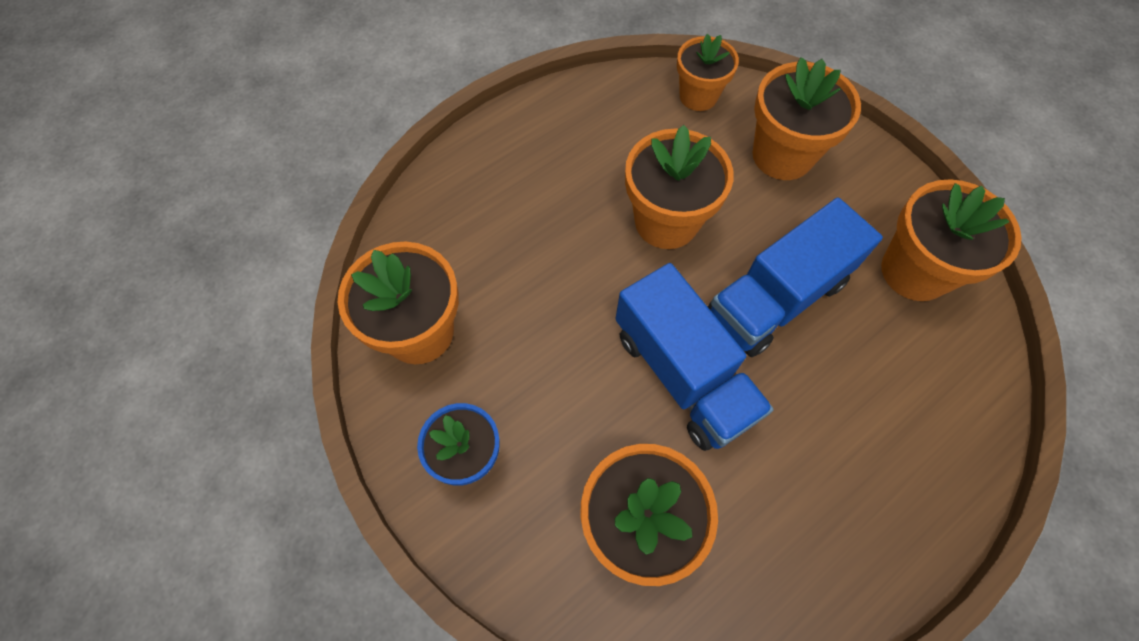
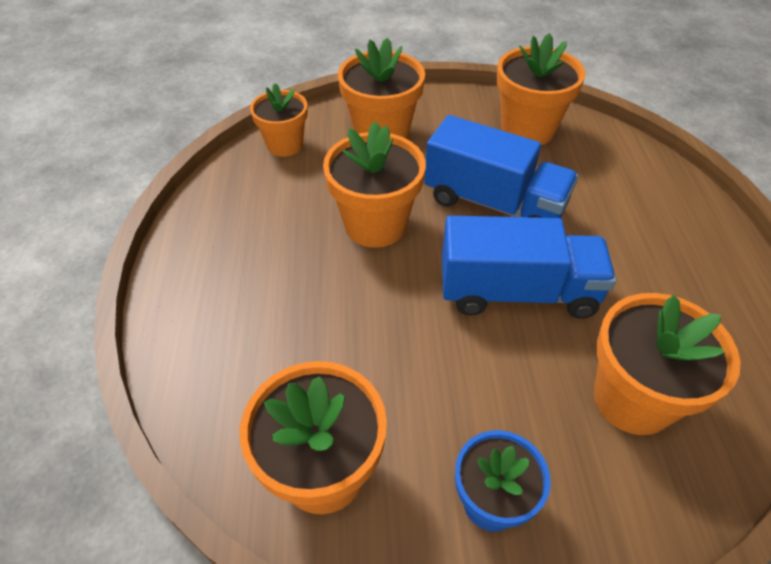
camera: 55 degrees left, 15 degrees down
blue truck [708,198,883,357] -> blue truck turned 60 degrees counterclockwise [424,115,578,218]

